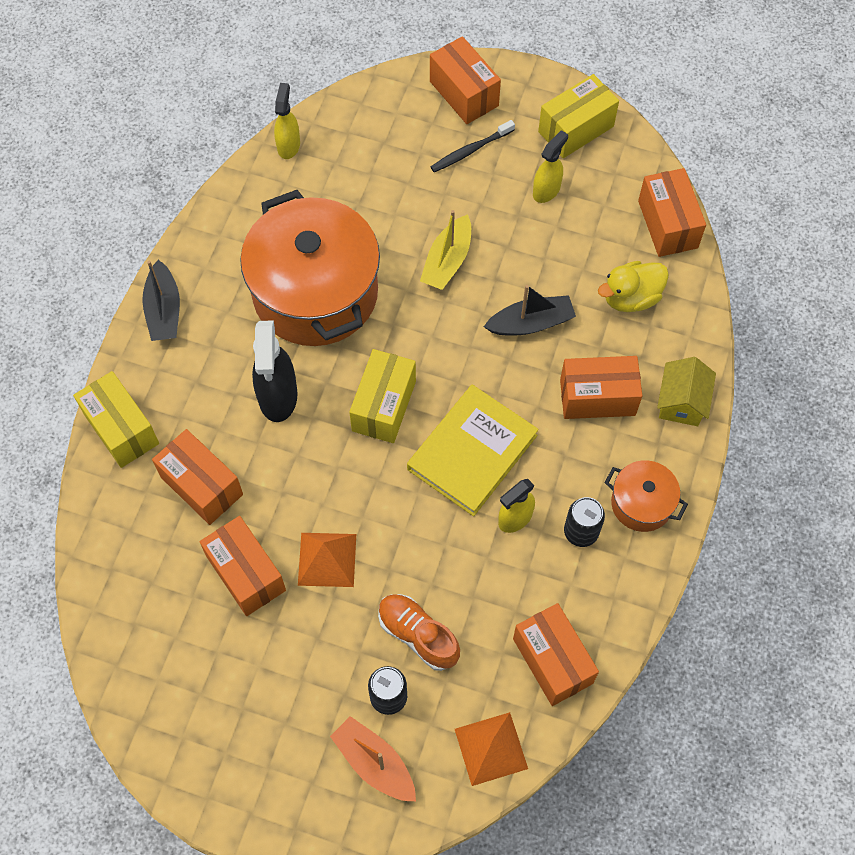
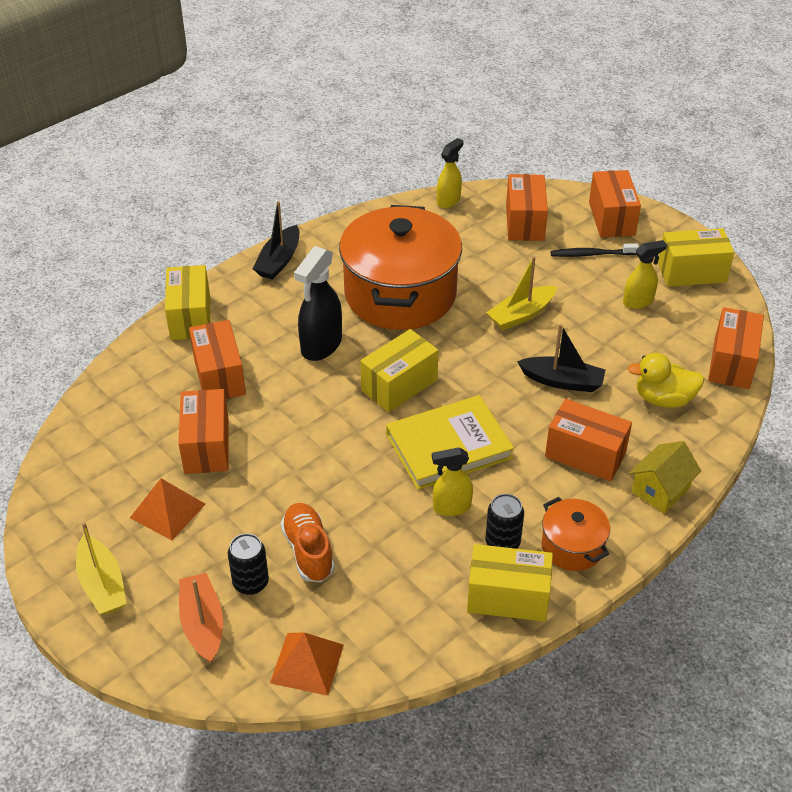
camera: 30 degrees right, 20 degrees down
orange pyramid [298,533,356,587] -> orange pyramid moved to [130,478,206,540]
orange box [513,603,599,706] -> orange box moved to [506,174,548,241]
none -> yellow boat [76,522,127,615]
none -> yellow box [467,544,553,622]

